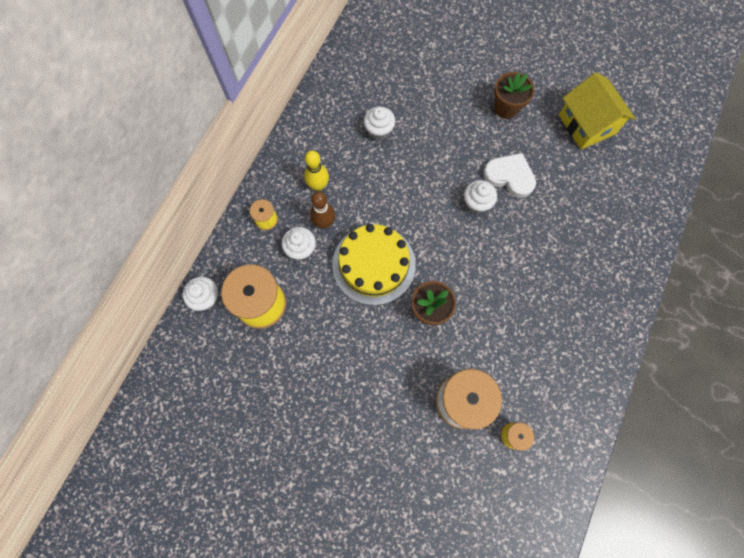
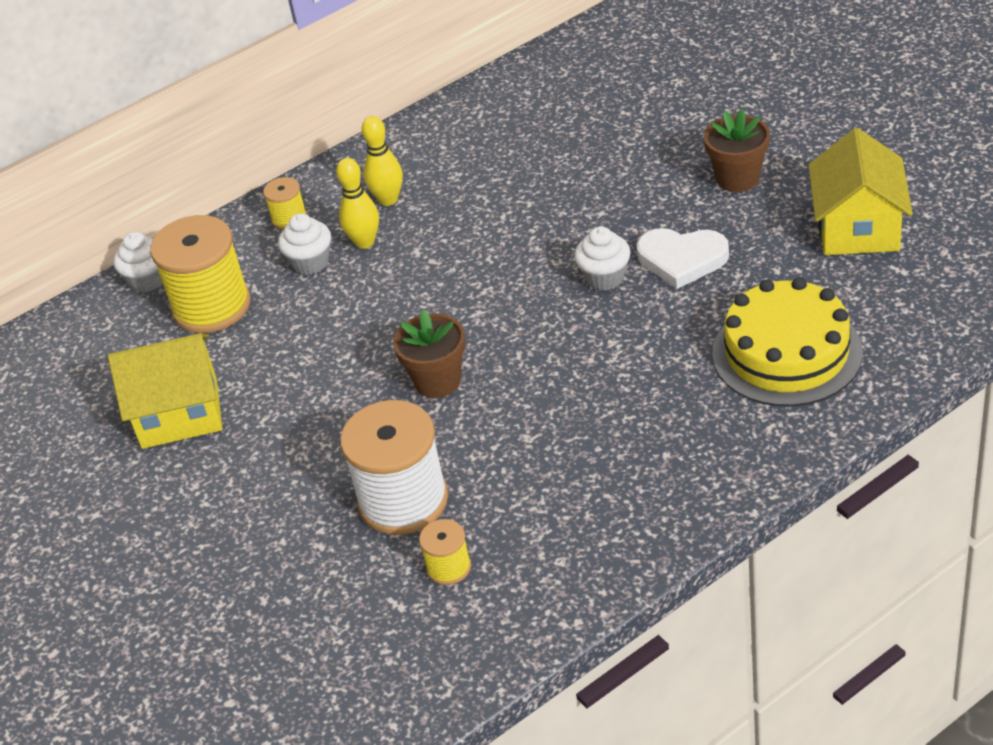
camera: 35 degrees right, 30 degrees down
brown bowling pin [310,191,335,228] -> yellow bowling pin [336,158,379,249]
yellow cake [332,224,416,305] -> yellow cake moved to [712,277,863,406]
white cupcake [364,106,395,140] -> none
white heart [483,153,536,198] -> white heart turned 135 degrees clockwise [636,228,729,289]
none -> yellow house [108,333,222,449]

